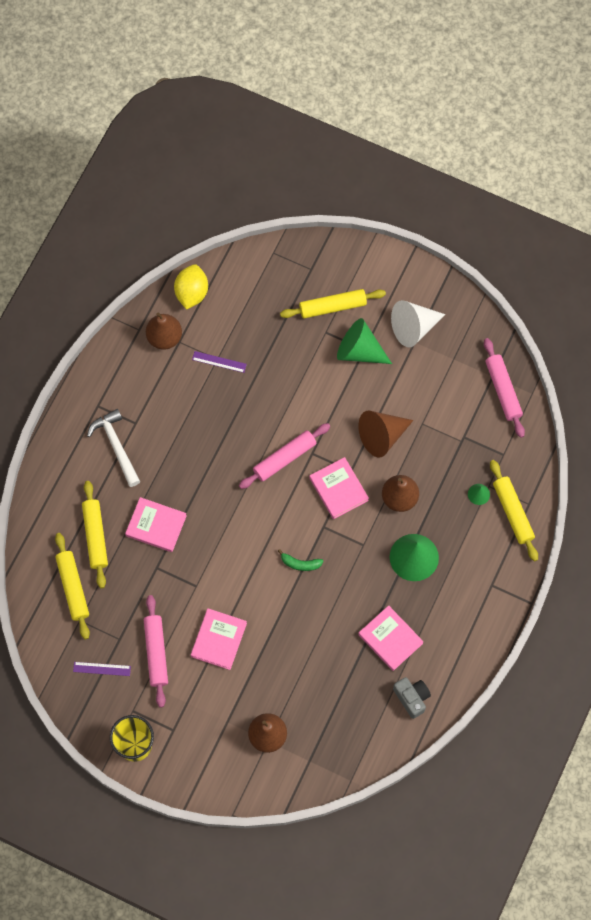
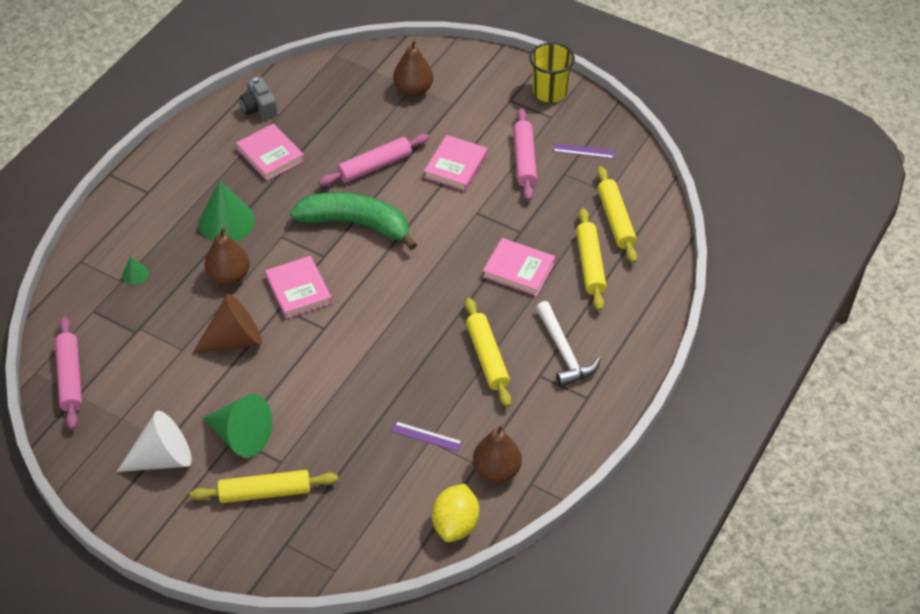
camera: 175 degrees left, 20 degrees down
pink rolling pin [239,423,330,489] -> pink rolling pin moved to [318,134,429,186]
green banana [278,549,323,571] -> green banana [290,192,417,250], size x2.48
yellow rolling pin [490,460,538,561] -> yellow rolling pin moved to [465,298,512,407]

